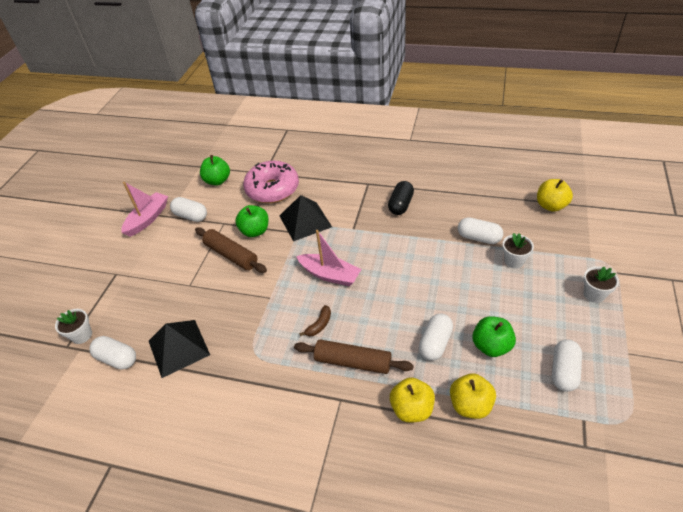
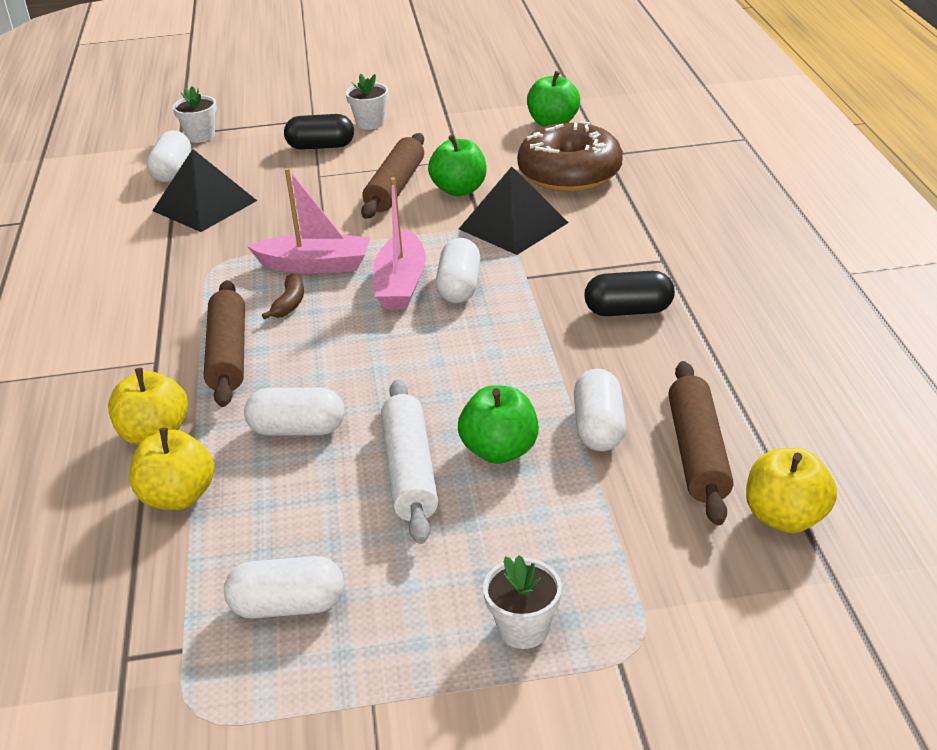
camera: 65 degrees right, 10 degrees down
pink boat [121,182,168,237] -> pink boat moved to [247,168,370,274]
white capsule [170,197,207,222] -> white capsule moved to [436,238,480,303]
pink donut [243,161,299,203] -> brown donut [517,121,623,192]
brown banana [299,305,331,336] -> brown banana turned 90 degrees counterclockwise [262,273,304,320]
green apple [472,316,516,357] -> green apple moved to [458,385,539,464]
white flower pot [502,233,534,269] -> white flower pot moved to [346,74,388,130]
none -> black capsule [284,114,354,150]
none -> white rolling pin [381,379,438,544]
none -> brown rolling pin [668,361,734,526]

